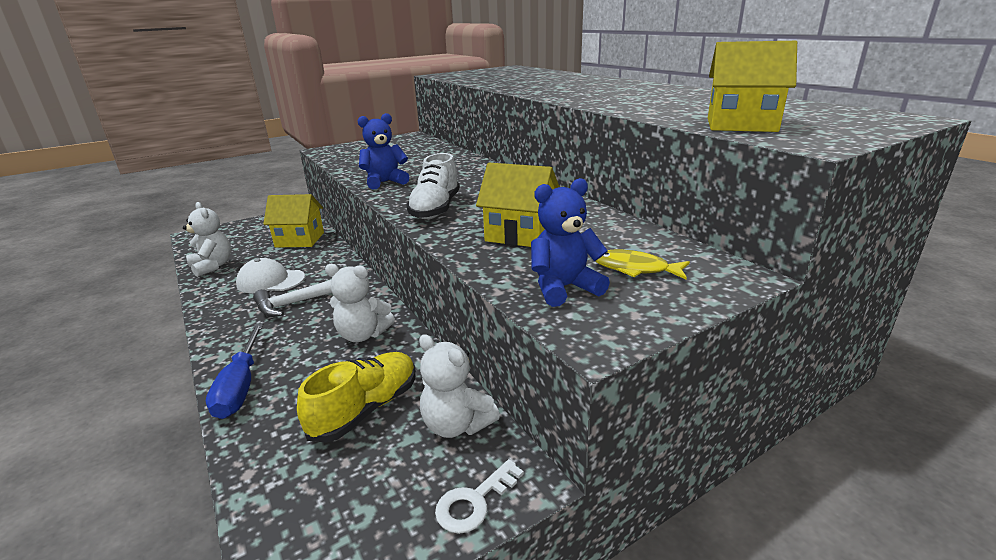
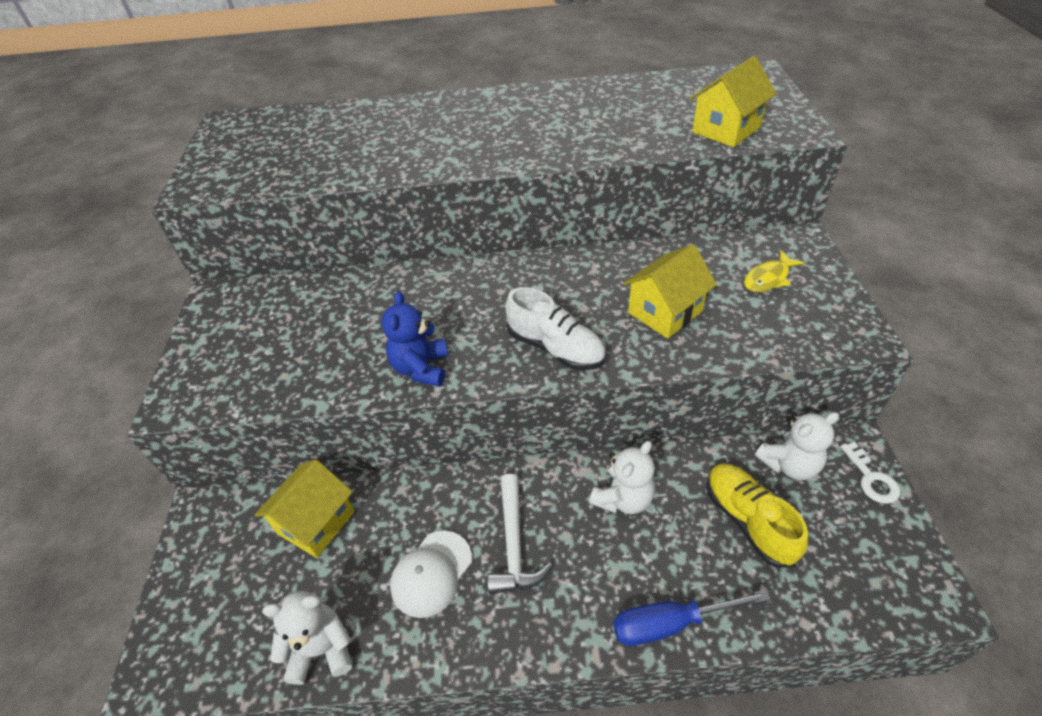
camera: 60 degrees left, 20 degrees up
blue screwdriver [206,323,263,419] -> blue screwdriver turned 150 degrees clockwise [613,590,771,646]
blue teddy bear [531,178,610,307] -> none

